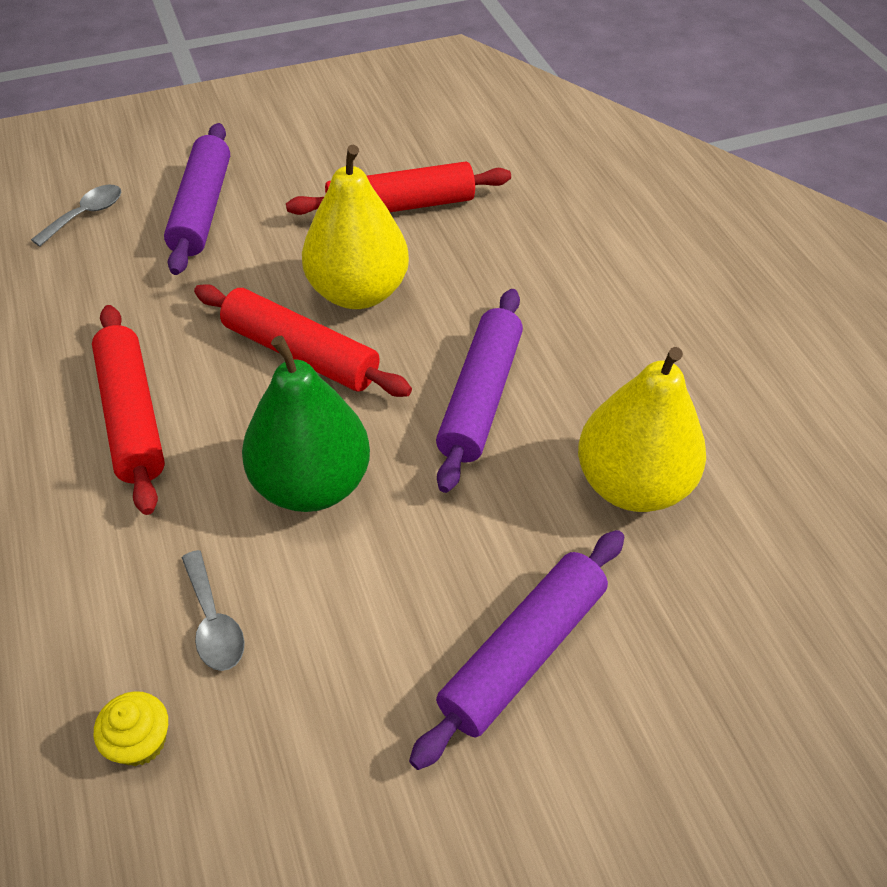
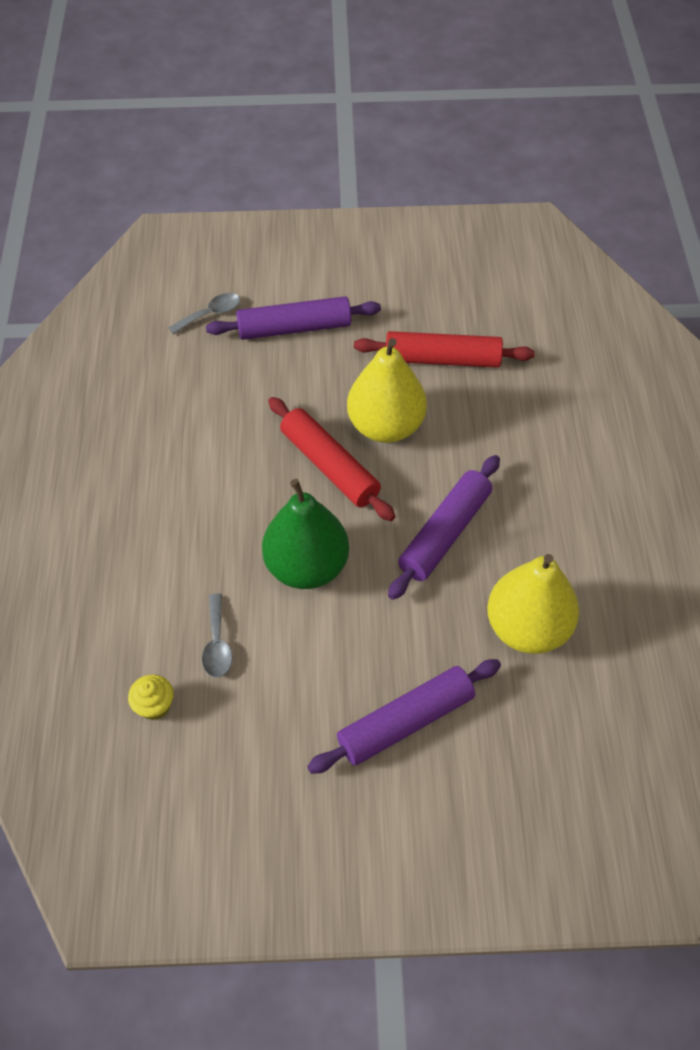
camera: 20 degrees right, 5 degrees up
red rolling pin [92,305,165,515] -> none
purple rolling pin [164,123,230,275] -> purple rolling pin turned 60 degrees clockwise [206,296,381,340]

